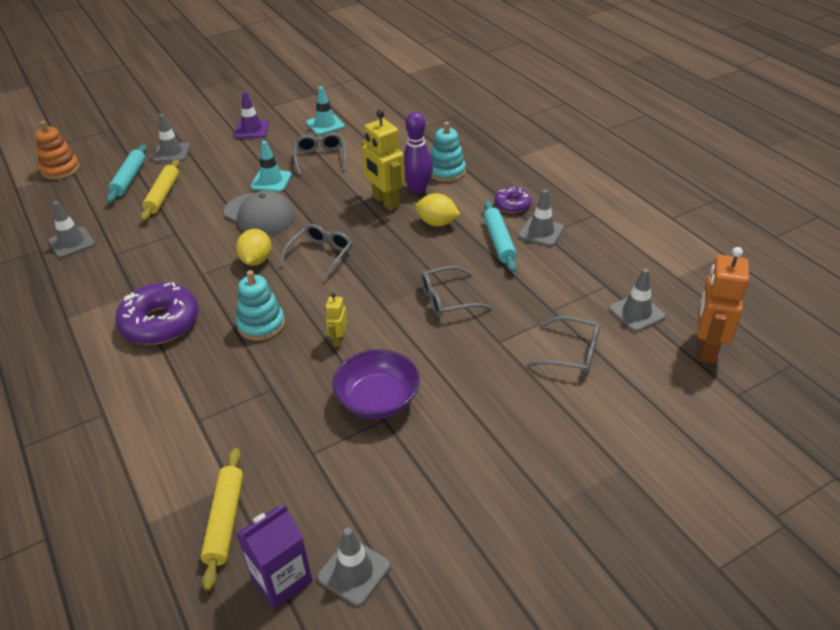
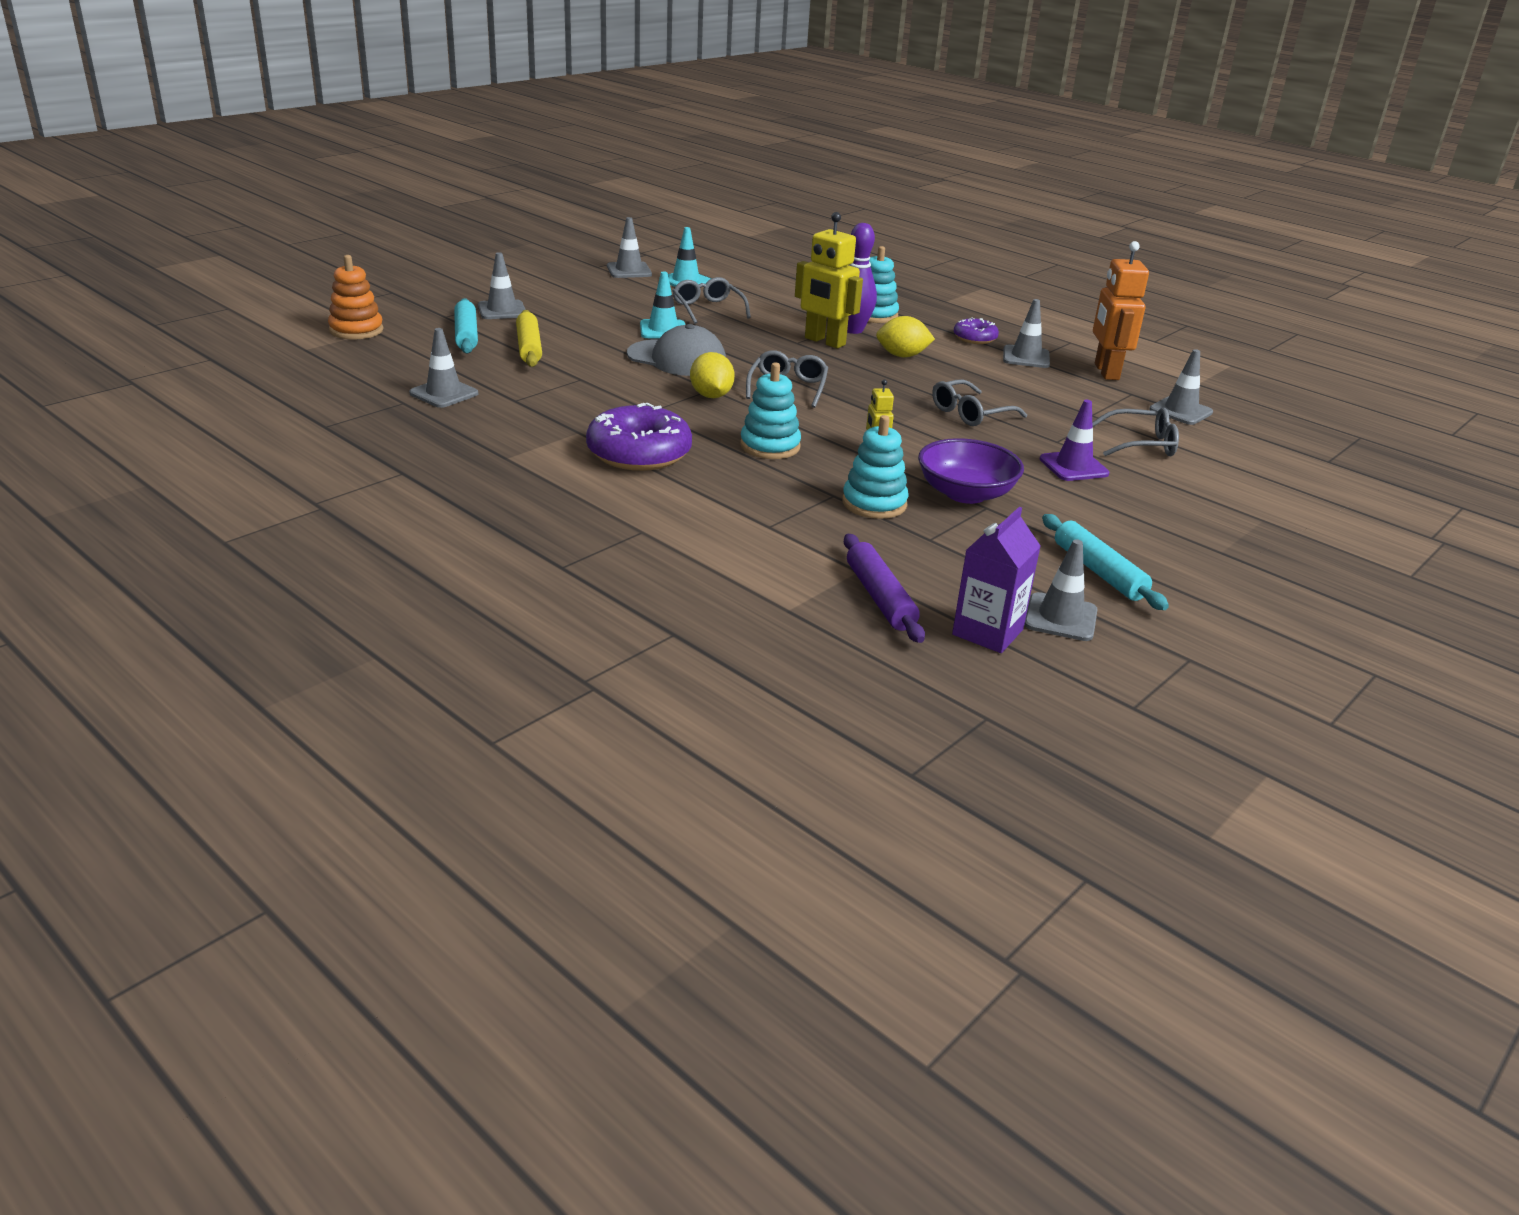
camera: 20 degrees left, 10 degrees down
yellow rolling pin [201,448,243,591] -> purple rolling pin [844,534,925,643]
purple traffic cone [234,92,269,139] -> purple traffic cone moved to [1039,400,1109,481]
turquoise rolling pin [483,201,517,272] -> turquoise rolling pin moved to [1042,514,1169,610]
orange robot [698,247,749,363] -> orange robot moved to [1093,241,1149,380]
none -> grey traffic cone [607,217,652,278]
none -> turquoise stacking toy [842,415,909,519]

